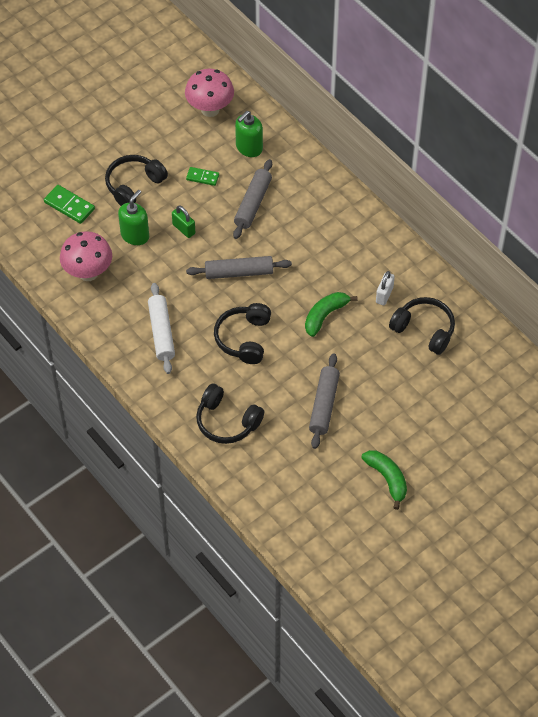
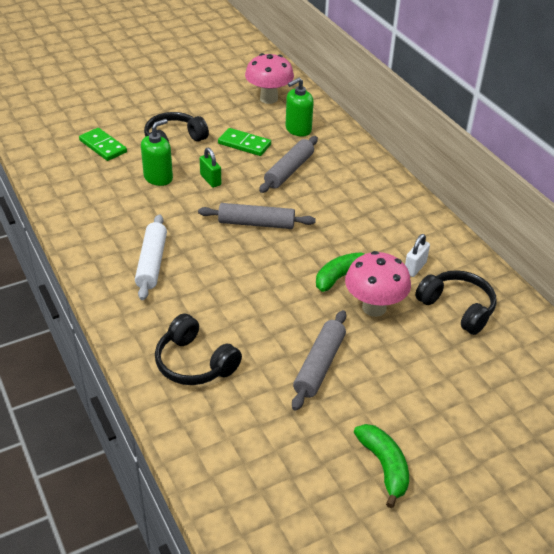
camera: 10 degrees right, 15 degrees down
pink mushroom [60,231,112,281] -> pink mushroom moved to [345,251,411,317]
green domino [186,167,219,186] -> green domino [218,128,271,156], size x1.54
black headphones [214,303,271,364] -> none

